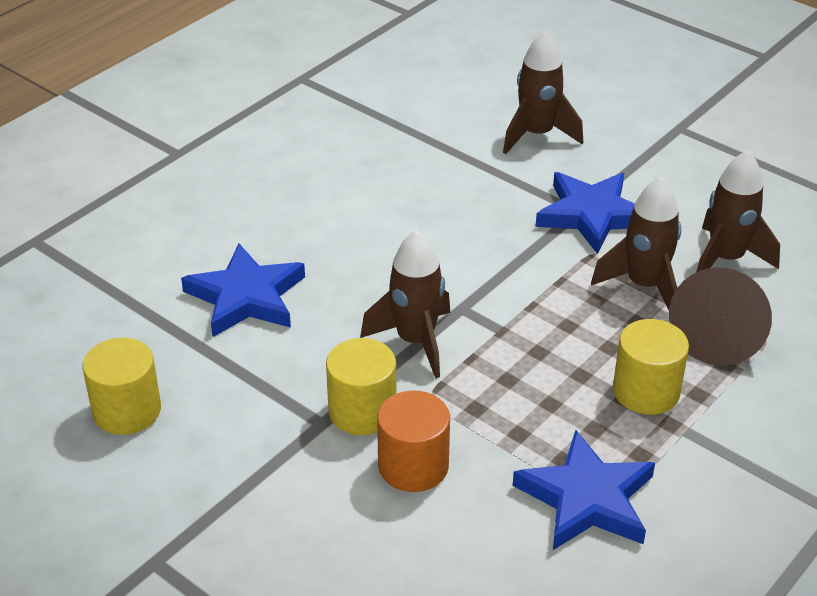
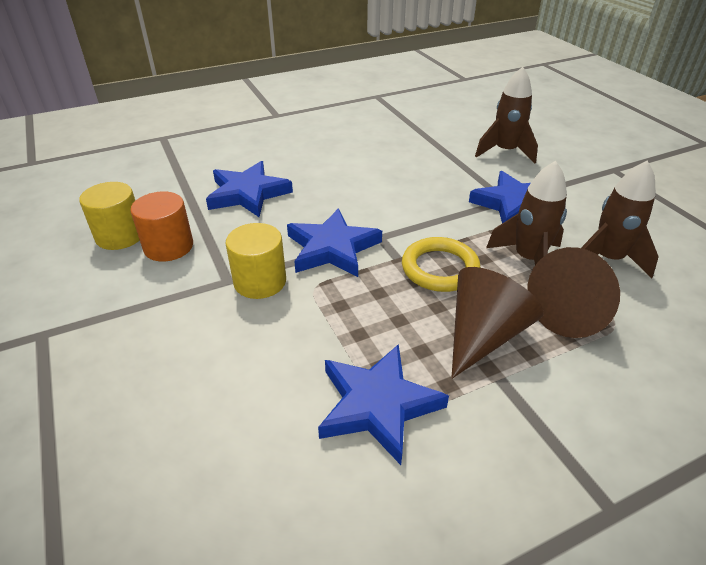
camera: 25 degrees right, 0 degrees up
brown rocket [360,230,451,378] -> blue star [287,208,382,277]
orange cylinder [377,391,450,492] -> orange cylinder moved to [130,191,193,262]
yellow cylinder [613,319,689,415] -> brown cone [451,267,544,379]
none -> yellow ring [402,237,480,292]

